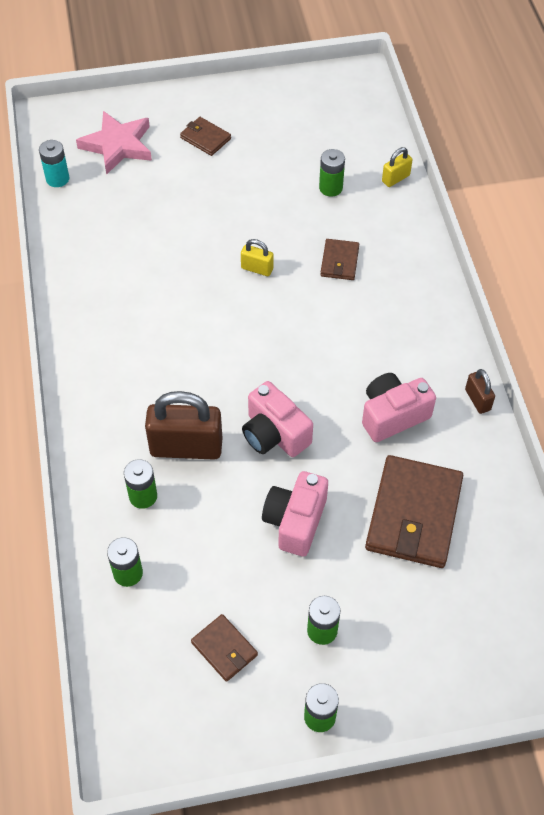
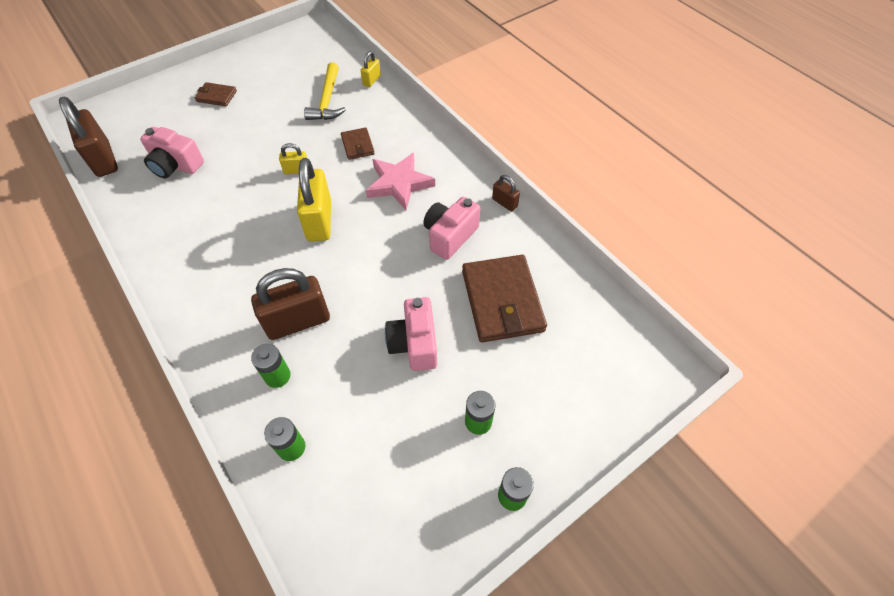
camera: 25 degrees left, 0 degrees up
turquoise battery [39,140,70,187] -> brown padlock [59,97,118,177]
pink star [76,111,152,175] -> pink star moved to [366,153,435,210]
brown wallet [191,614,258,682] -> none
pink camera [242,381,313,457] -> pink camera moved to [140,127,204,178]
green battery [319,149,345,197] -> yellow hammer [304,62,346,120]
none -> yellow padlock [297,158,331,242]

